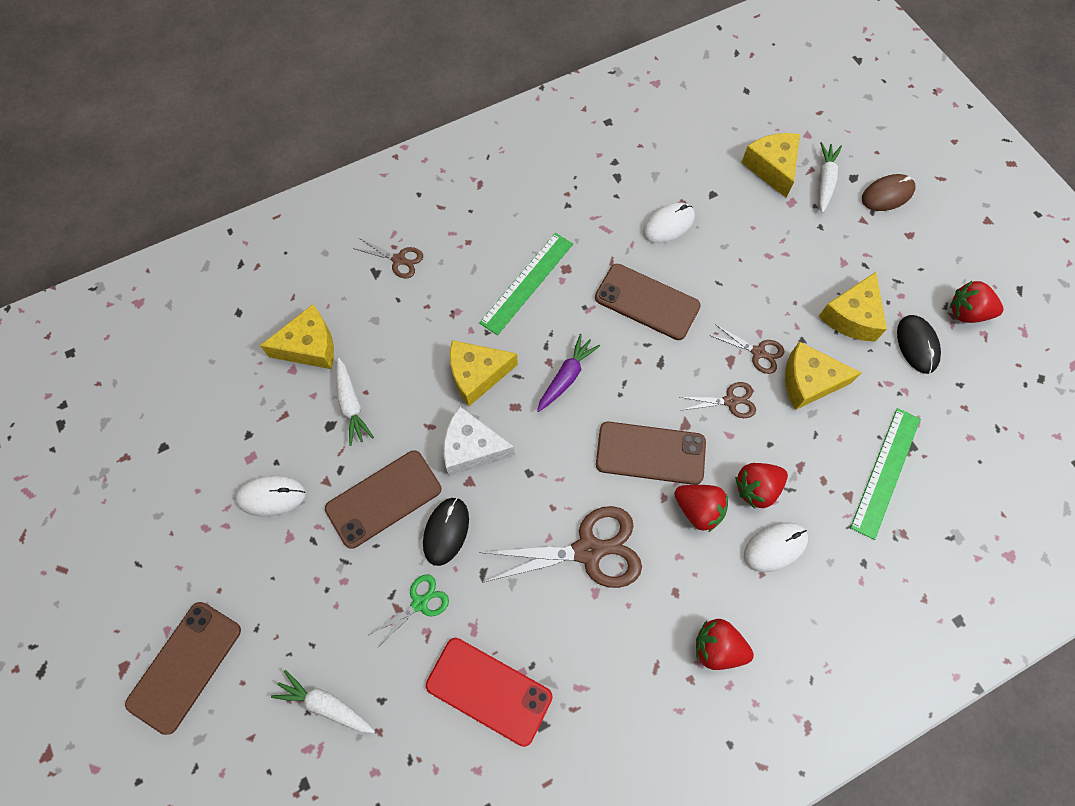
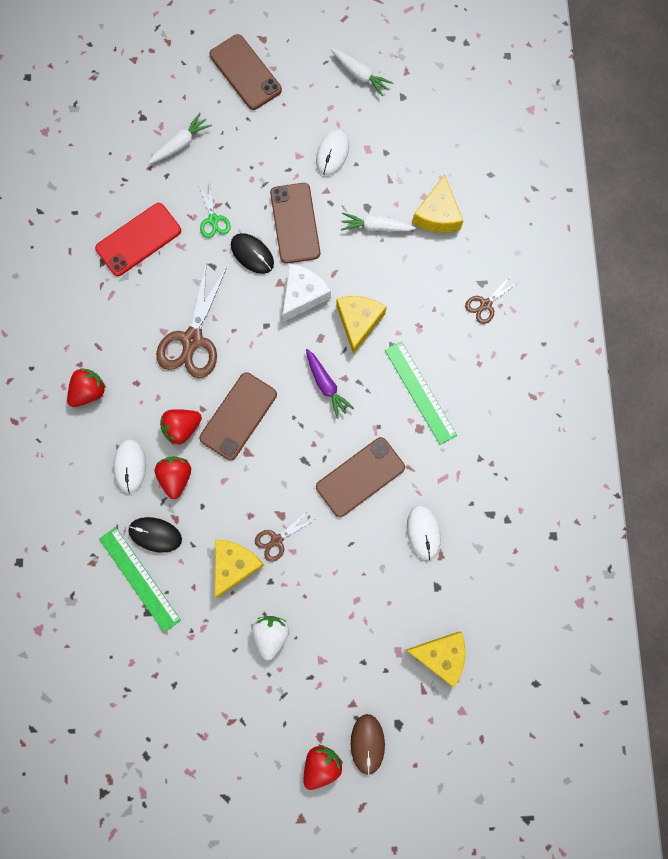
camera: 115 degrees right, 10 degrees up
brown scissors [680,382,756,418] -> none
yellow cheese [818,272,887,342] -> white strawberry [252,616,289,660]
white carrot [819,142,842,213] -> white carrot moved to [331,49,393,96]
black mouse [897,315,941,374] -> black mouse moved to [128,517,182,553]
red strawberry [950,281,1003,323] -> red strawberry moved to [304,745,343,790]

